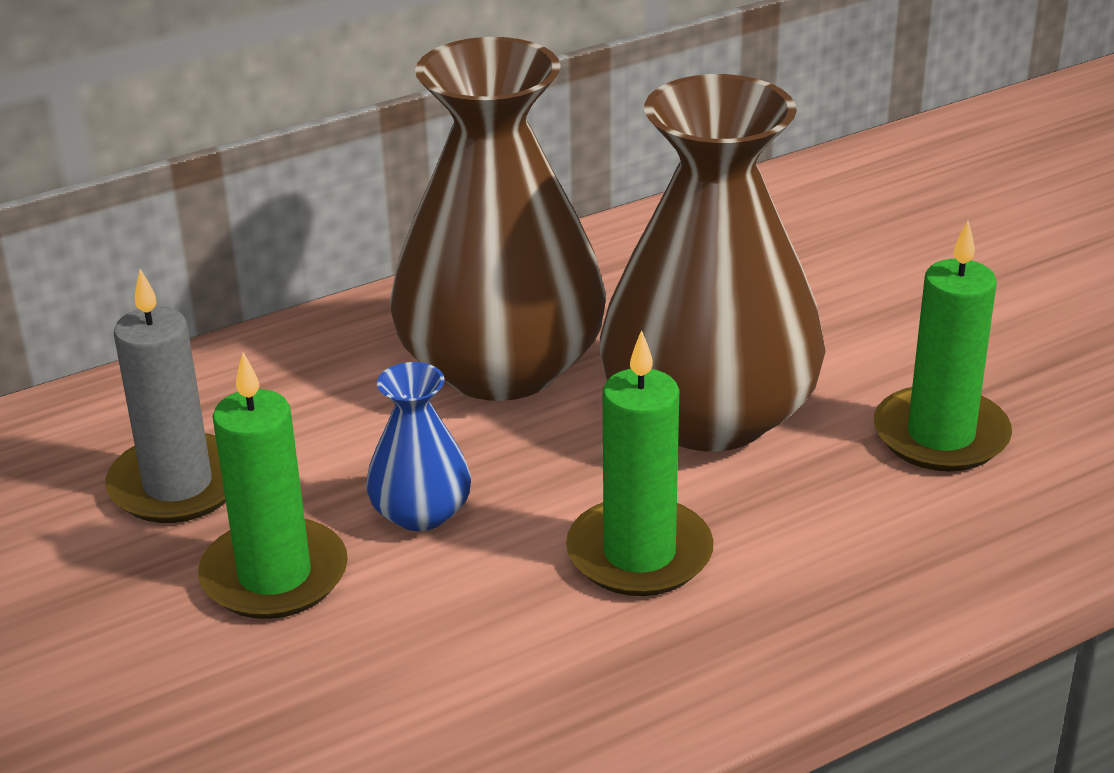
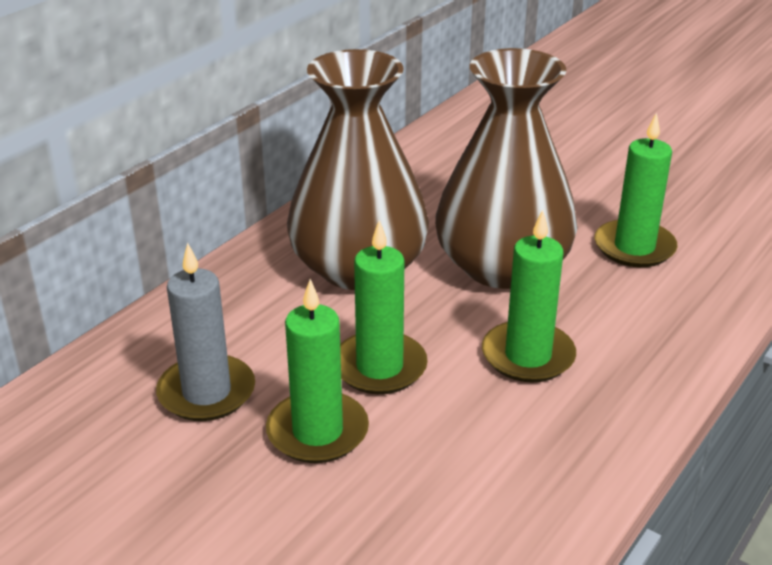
camera: 25 degrees left, 0 degrees up
blue vase [366,362,471,531] -> green candle [340,220,428,394]

